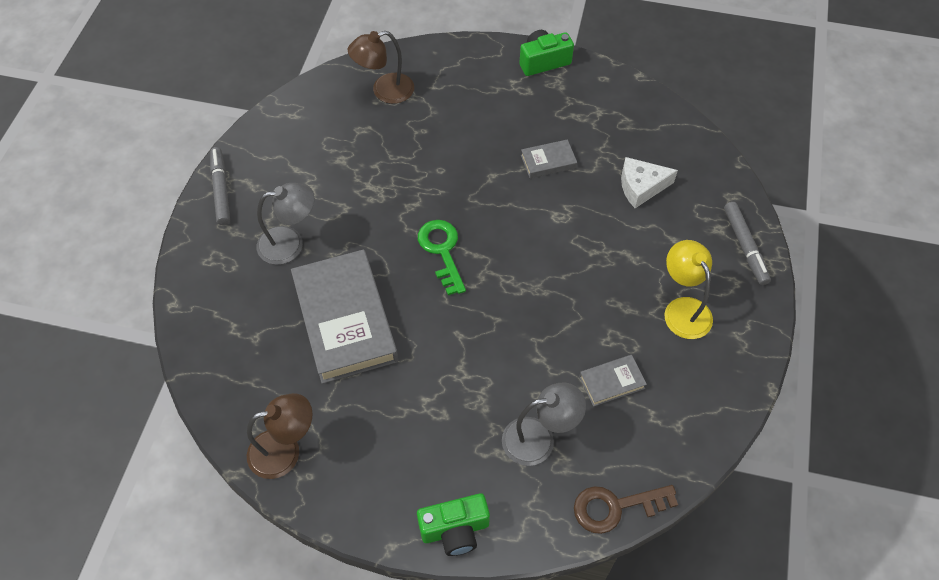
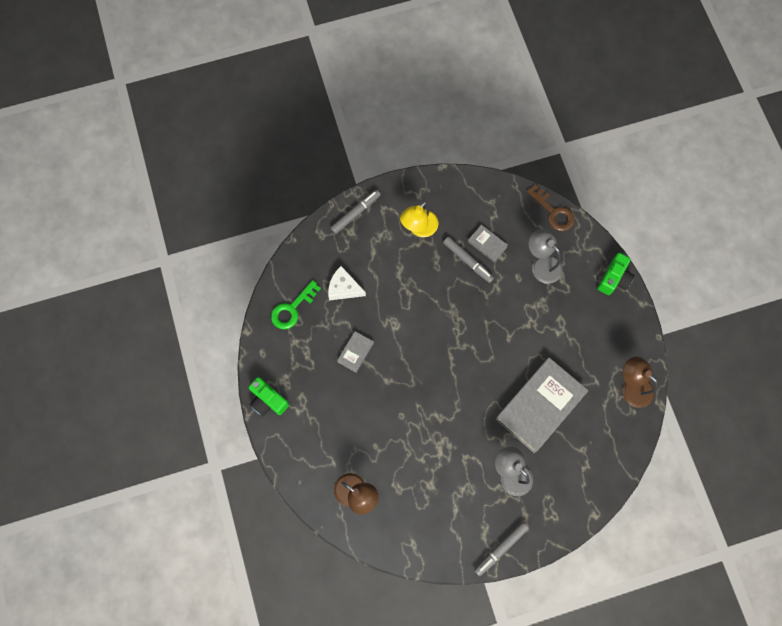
camera: 120 degrees left, 15 degrees up
green camera [417,493,490,556] -> green camera turned 75 degrees clockwise [597,253,635,295]
green key [418,220,466,295] -> green key moved to [271,280,321,329]
grey book [521,139,577,178] -> grey book turned 75 degrees clockwise [337,331,374,373]
white cheese [621,157,678,208] -> white cheese turned 150 degrees clockwise [328,266,366,300]
none -> grey marker [443,237,494,283]

